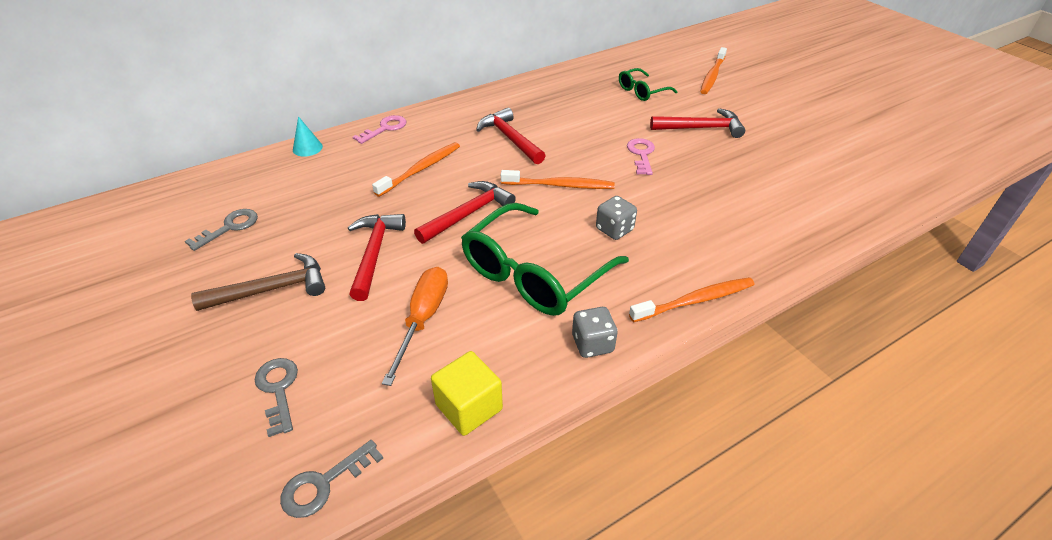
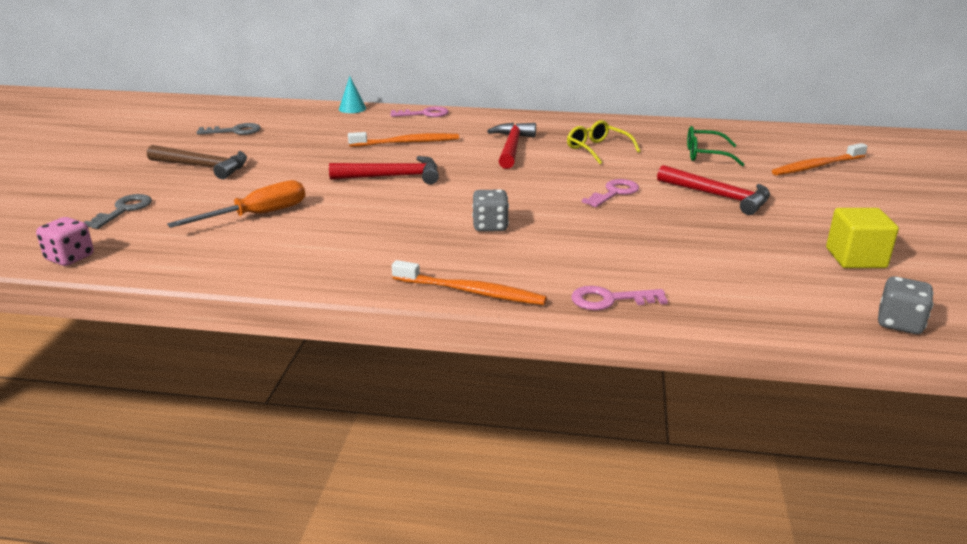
camera: 40 degrees right, 15 degrees down
grey key [280,440,383,518] -> pink dice [36,217,94,266]
red hammer [348,214,406,301] -> none
yellow cube [431,351,503,436] -> yellow cube moved to [826,208,899,268]
green glasses [461,203,629,316] -> none
orange toothbrush [501,170,615,189] -> none
grey dice [572,307,618,358] -> grey dice moved to [878,276,934,334]
none -> yellow glasses [567,120,640,164]
none -> pink key [571,286,668,310]

